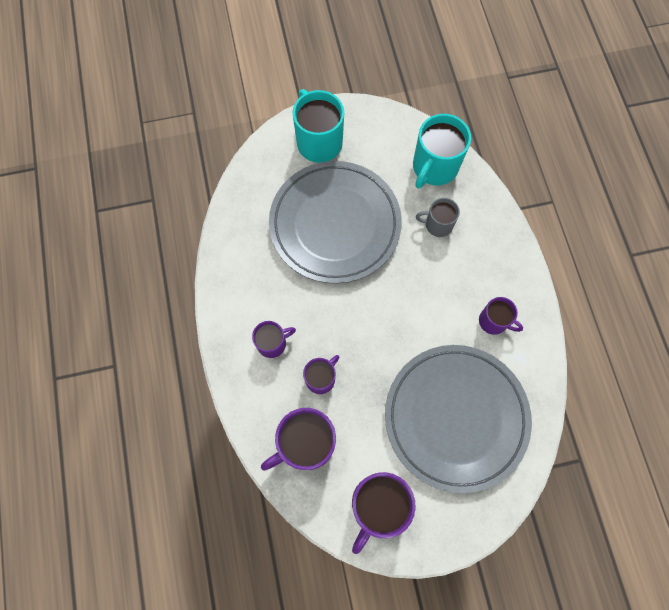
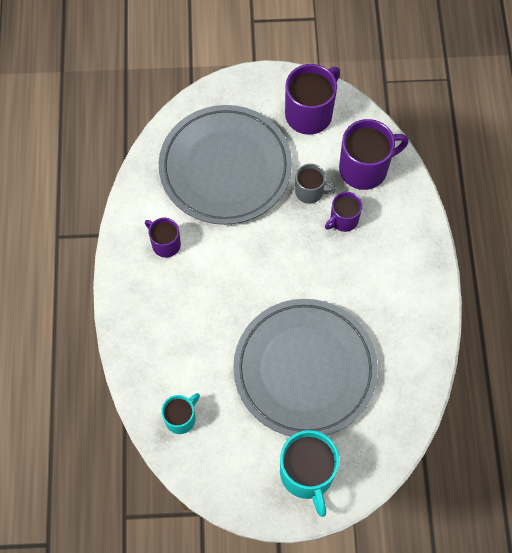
camera: 170 degrees left, 5 degrees down
purple mug [252,321,296,358] -> none
turquoise mug [413,114,471,188] -> turquoise mug [161,393,200,434], size x0.58
grey mug [416,198,460,237] -> grey mug moved to [295,164,336,204]

